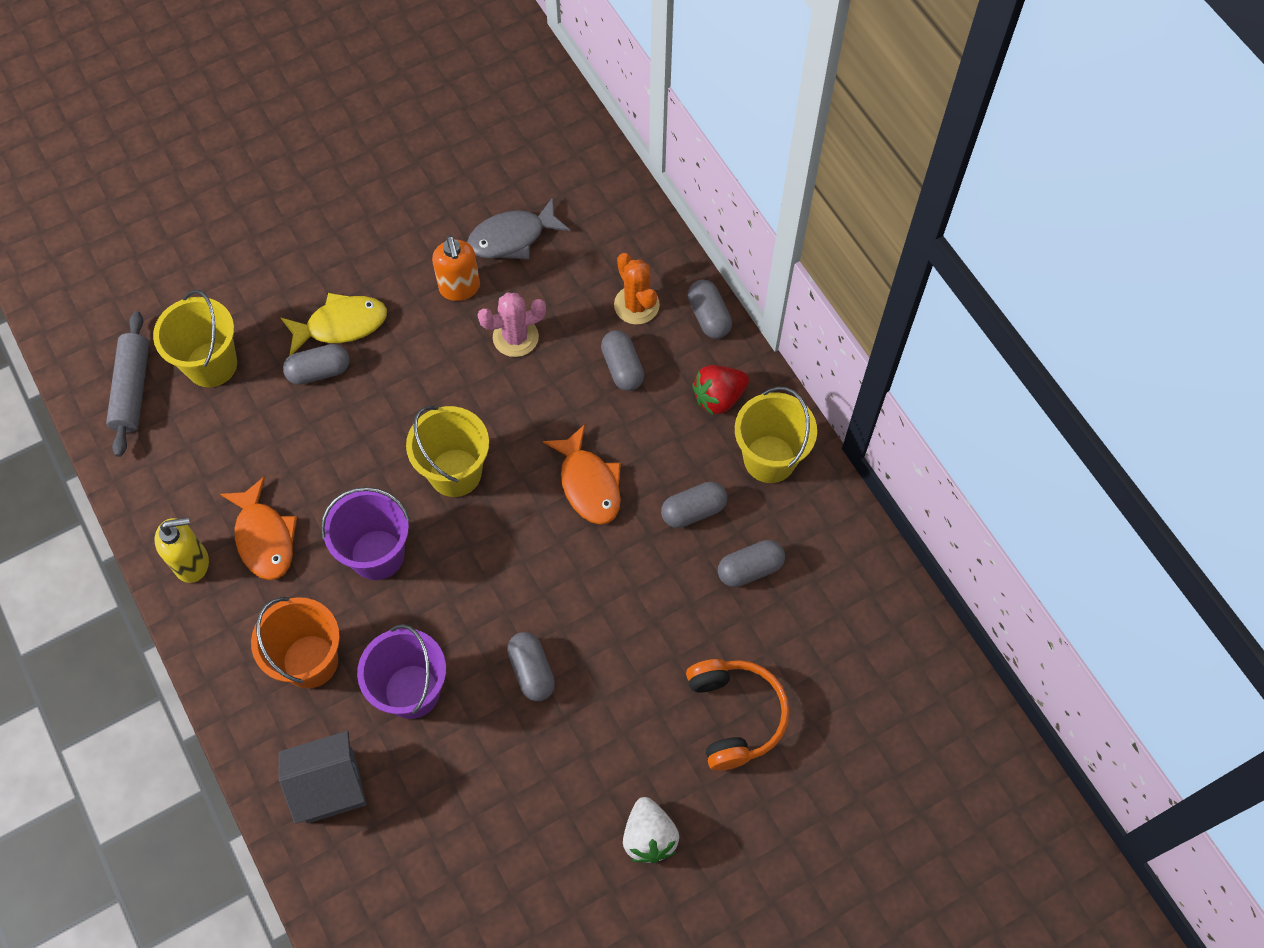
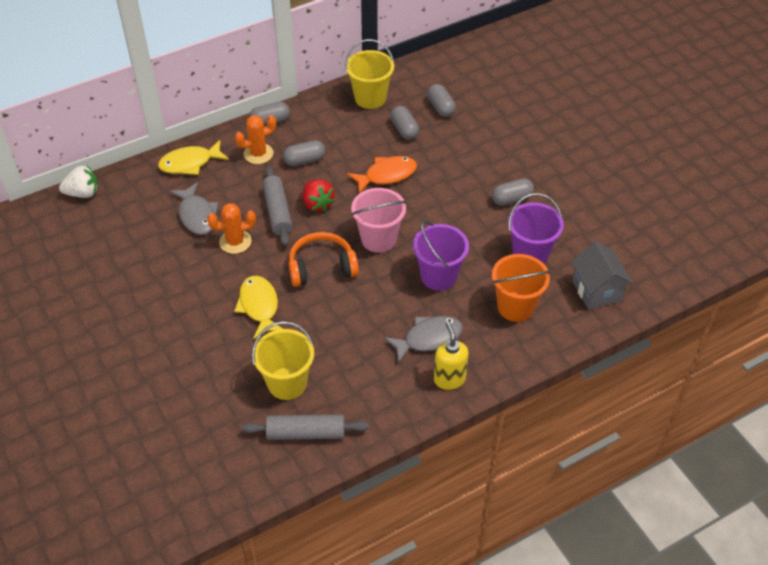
camera: 90 degrees left, 15 degrees down
orange fish [220,476,297,580] -> grey fish [384,316,463,363]
grey capsule [283,344,350,385] -> none
yellow bucket [406,406,489,497] -> pink bucket [351,188,407,253]
orange soap dispenser [432,235,480,301] -> orange cactus [207,203,256,254]
pink cactus [478,292,546,357] -> grey rolling pin [262,166,292,246]
white strawberry [623,797,679,863] -> white strawberry moved to [59,166,98,198]
orange headphones [686,659,789,771] -> orange headphones moved to [289,232,359,287]
red strawberry [692,365,749,415] -> red strawberry moved to [303,179,335,212]
none -> yellow fish [158,140,229,175]

